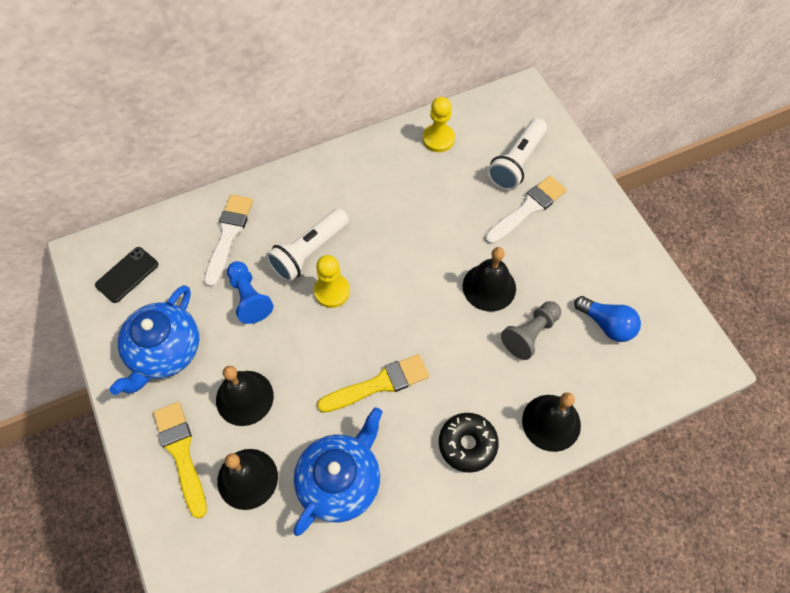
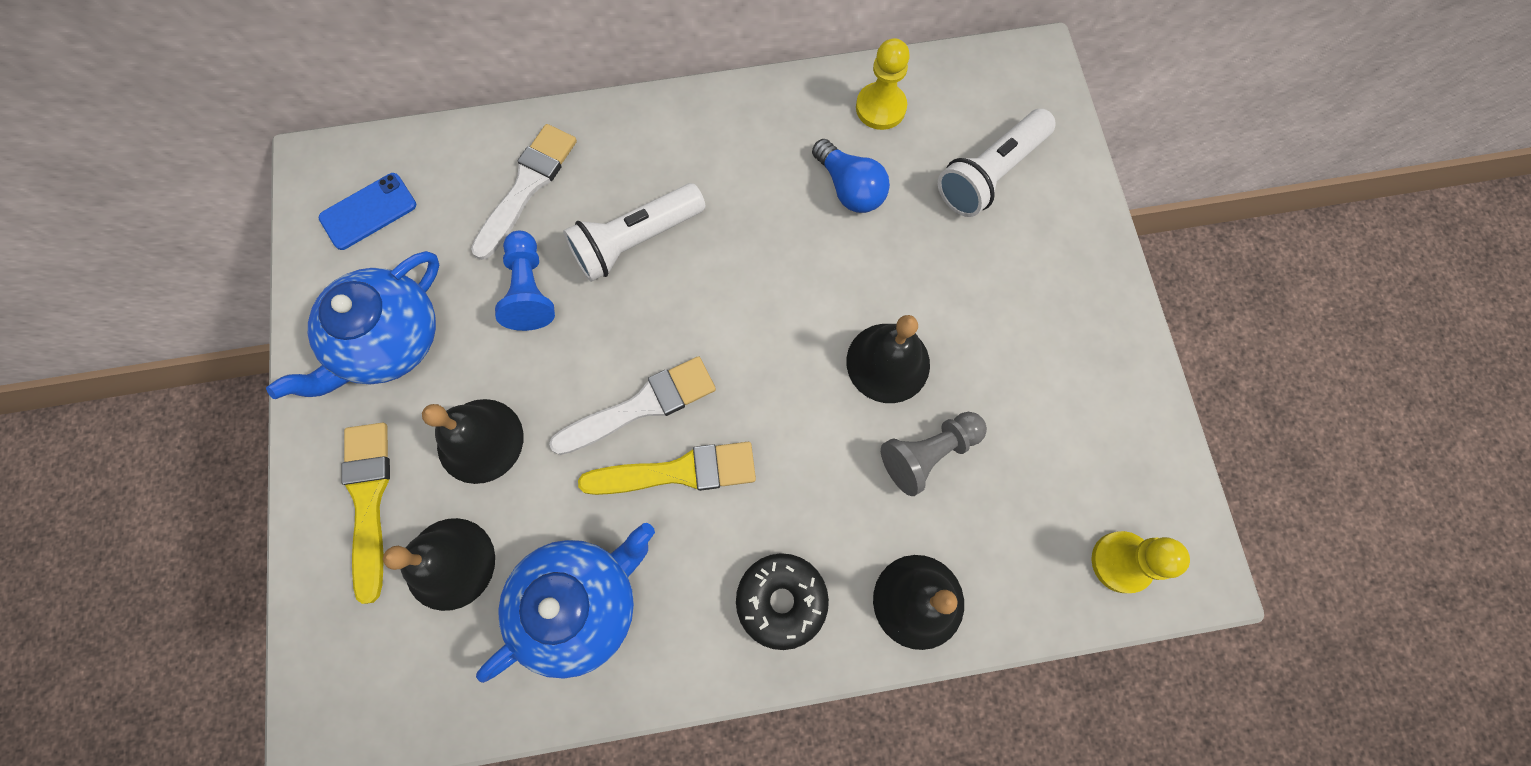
camera: 15 degrees right, 10 degrees up
black phone [95,247,158,303] -> blue phone [319,173,416,250]
yellow pawn [314,255,350,308] -> yellow pawn moved to [1091,531,1190,593]
white brush [485,176,567,244] -> white brush moved to [549,356,716,455]
blue light bulb [574,296,641,342] -> blue light bulb moved to [812,139,890,213]

